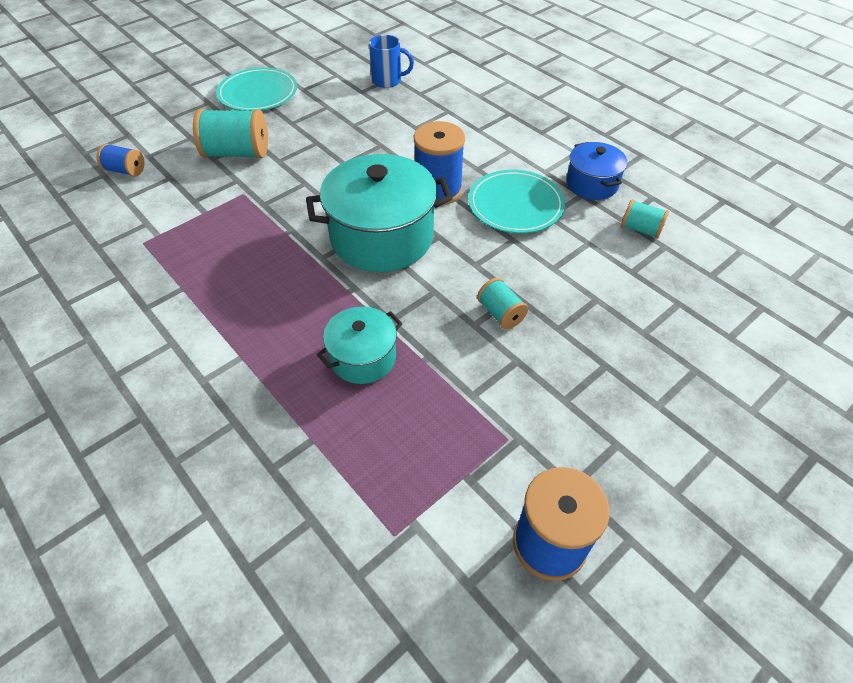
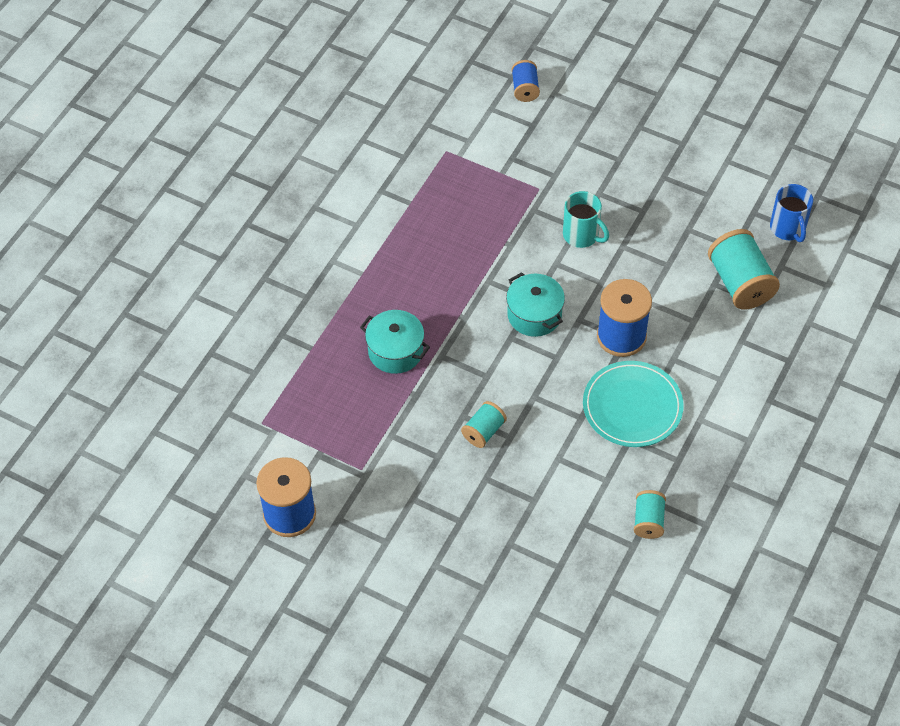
camera: 70 degrees right, 5 degrees up
turquoise spool [193,109,268,158] -> turquoise spool moved to [708,229,780,310]
turquoise plate [216,67,297,111] -> none
turquoise pot [306,154,453,272] -> turquoise pot [506,272,565,337], size x0.55
blue pot [566,142,628,200] -> none
none -> turquoise mug [563,191,609,248]

